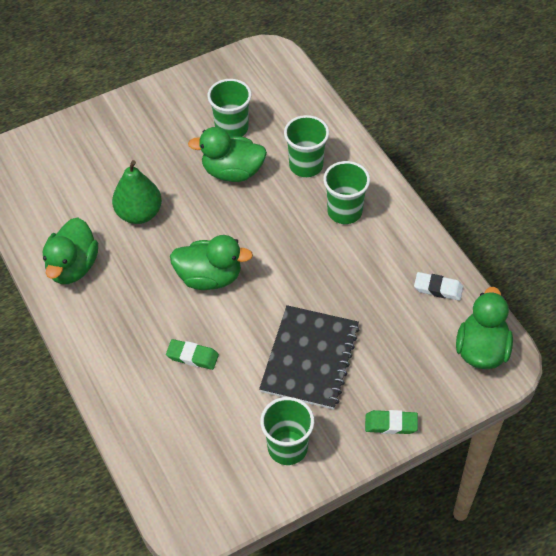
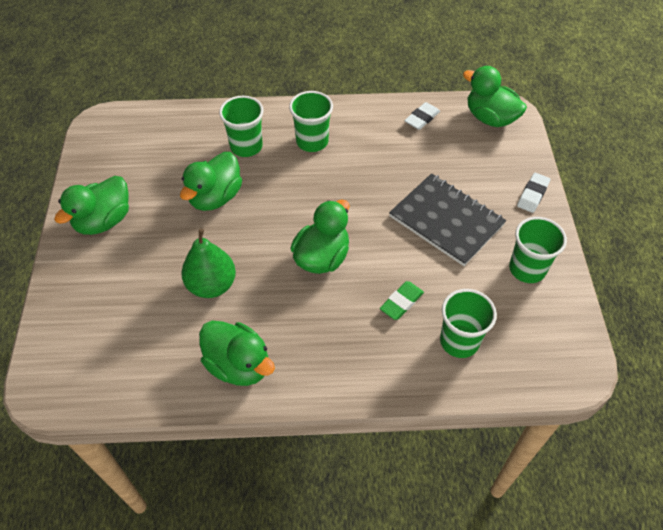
camera: 65 degrees left, 0 degrees up
green cup [208,79,252,137] -> green cup moved to [440,289,497,358]
green eraser [365,410,418,434] -> white eraser [517,173,550,213]
none -> green duck [54,176,129,235]

